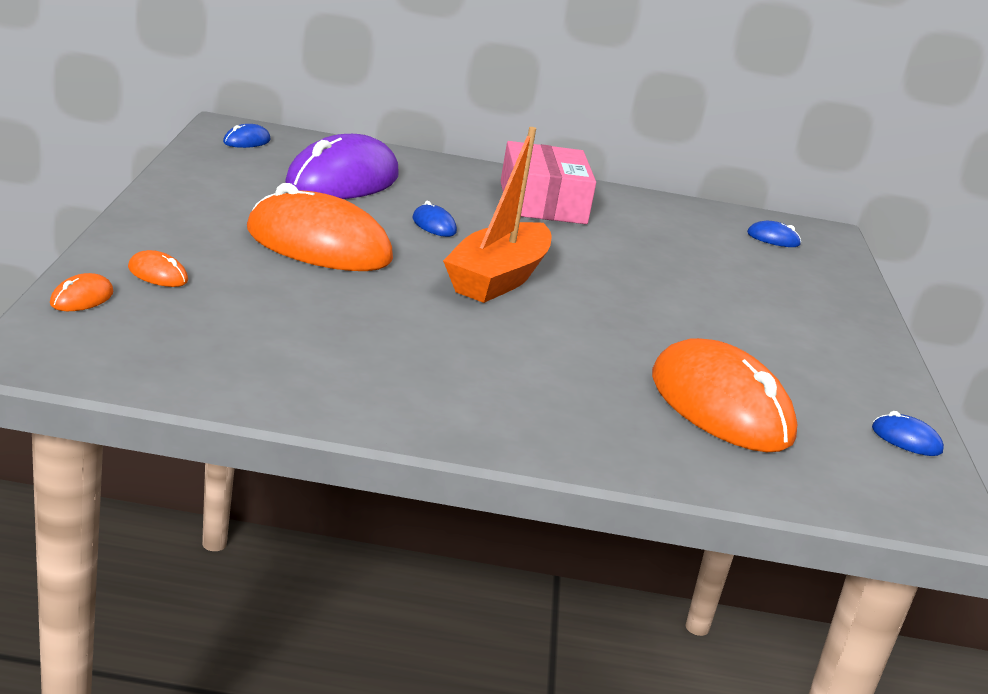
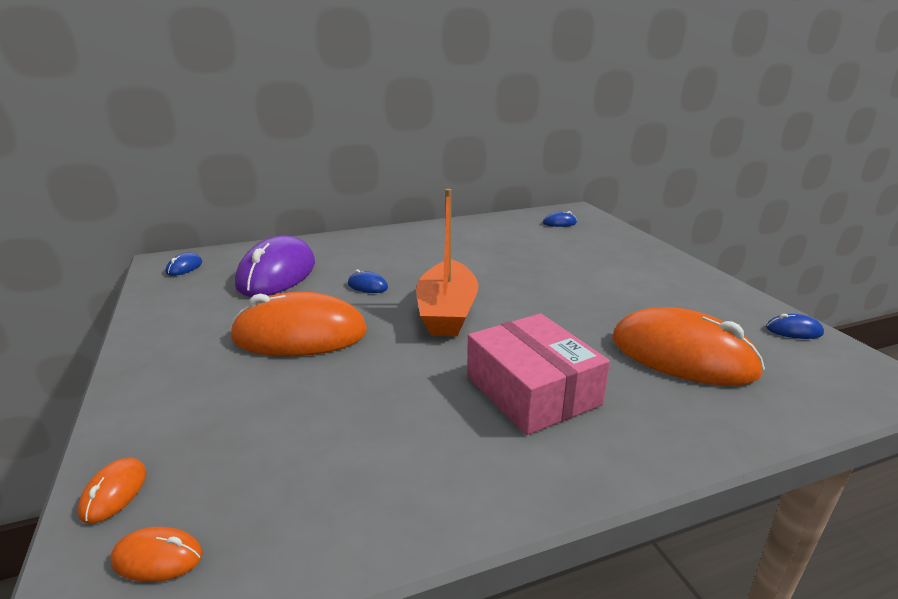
camera: 20 degrees left, 0 degrees up
orange mouse [128,250,188,287] -> orange mouse moved to [111,527,203,582]
pink box [501,141,596,224] -> pink box moved to [467,313,610,435]

